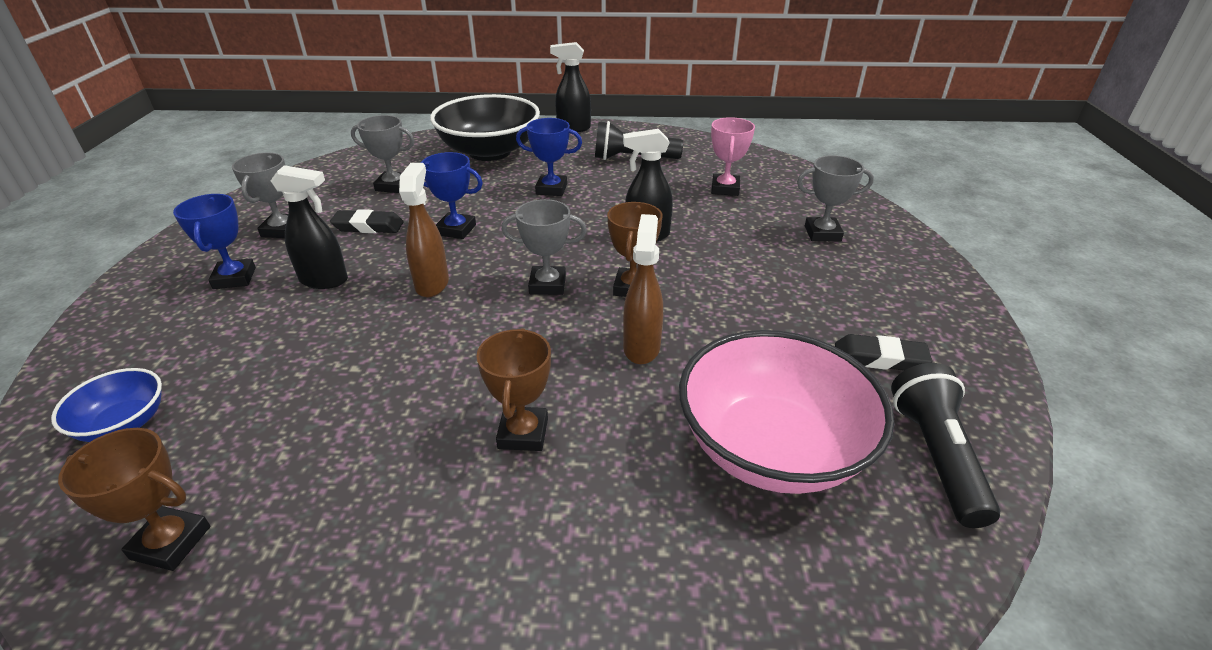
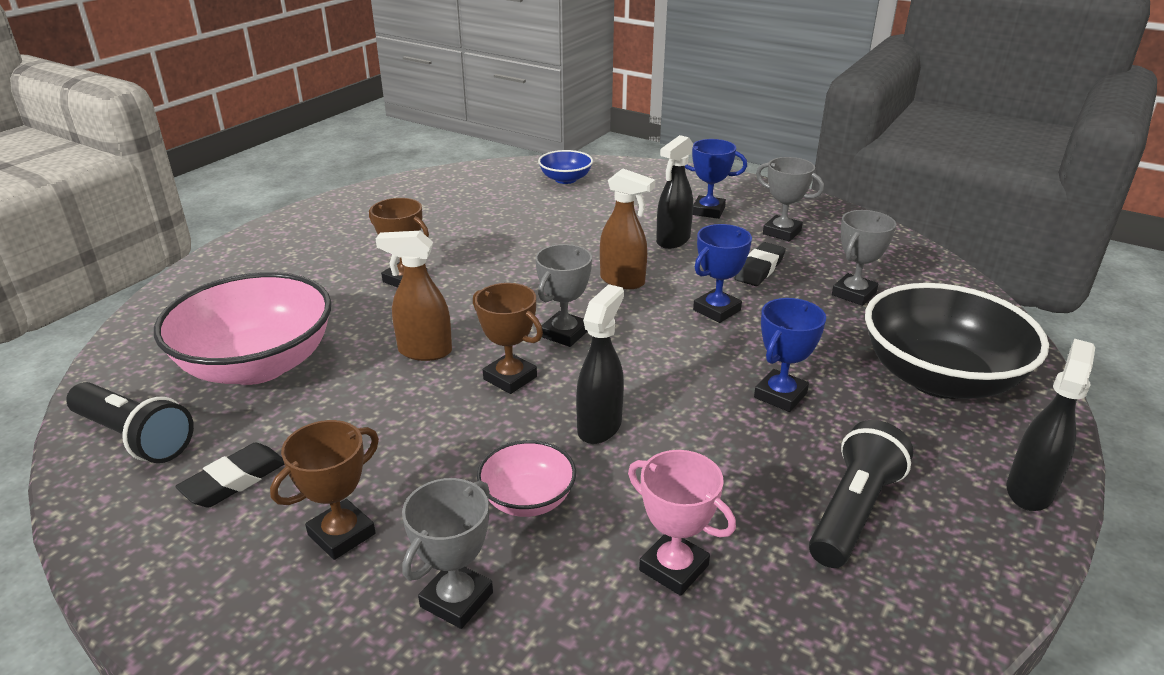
camera: 120 degrees right, 5 degrees down
brown trophy [58,428,211,571] -> brown trophy moved to [270,420,379,560]
brown spray bottle [623,214,663,364] -> brown spray bottle turned 150 degrees clockwise [376,231,452,361]
none -> pink bowl [477,440,576,517]

